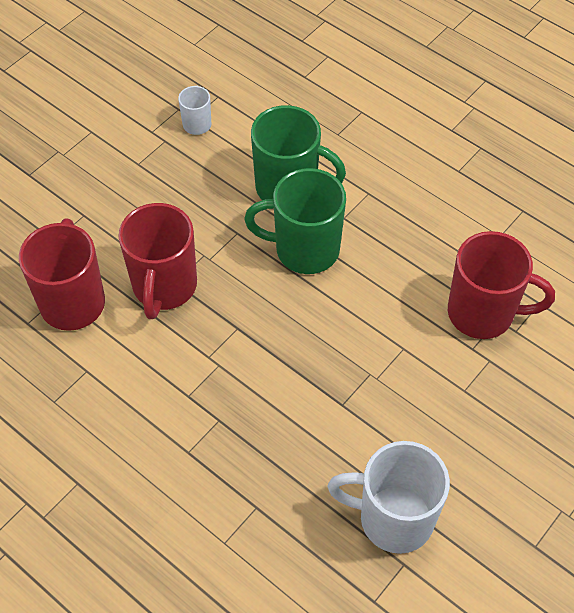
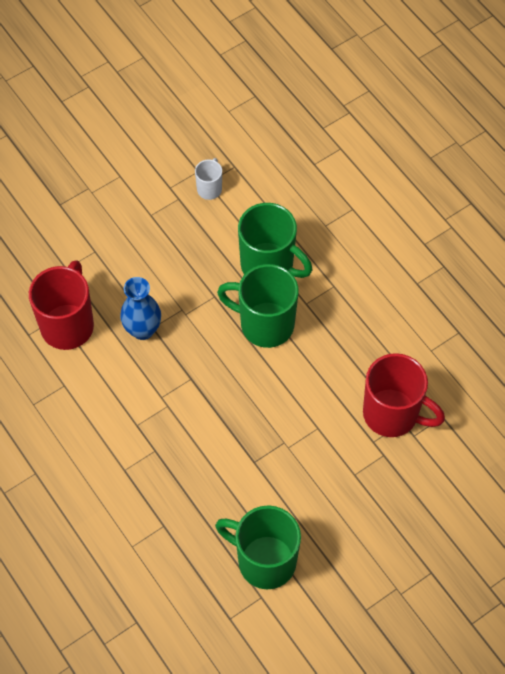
camera: 15 degrees right, 5 degrees up
red mug [118,203,197,319] -> blue vase [120,277,161,340]
white mug [327,441,450,554] -> green mug [215,505,301,589]

